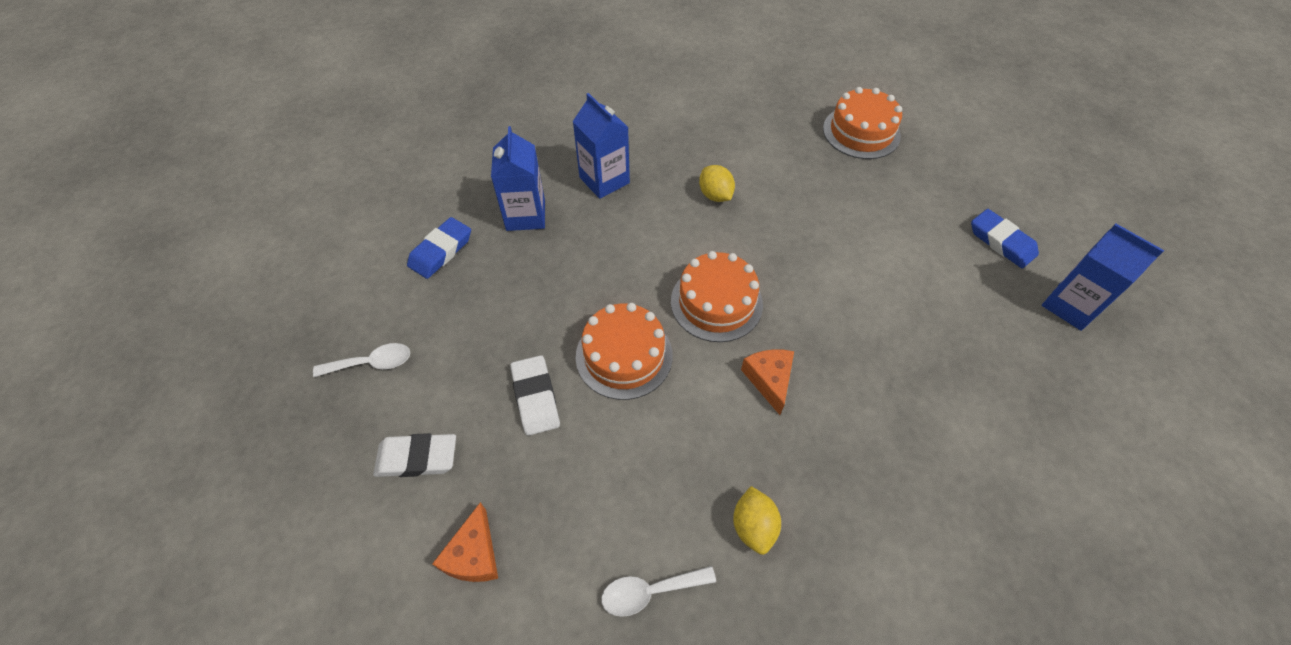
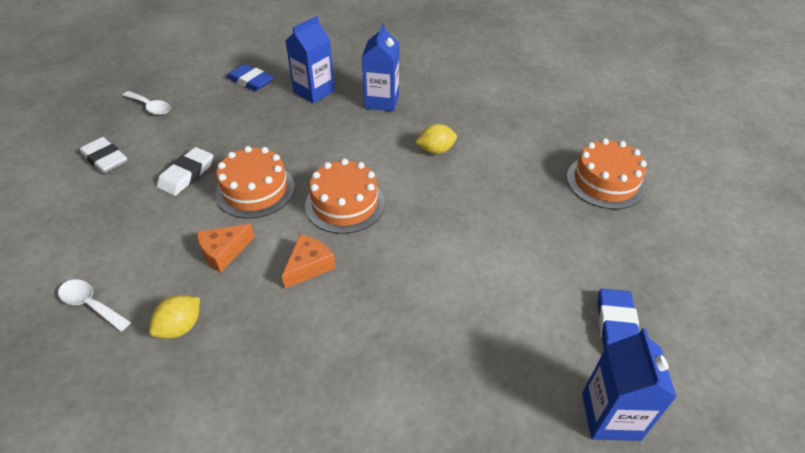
camera: 45 degrees right, 10 degrees down
blue eraser [407,217,471,279] -> blue eraser turned 45 degrees clockwise [226,64,274,91]
orange cheese [432,502,498,582] -> orange cheese moved to [197,224,254,273]
yellow lemon [699,165,735,202] -> yellow lemon turned 60 degrees clockwise [416,124,457,154]

